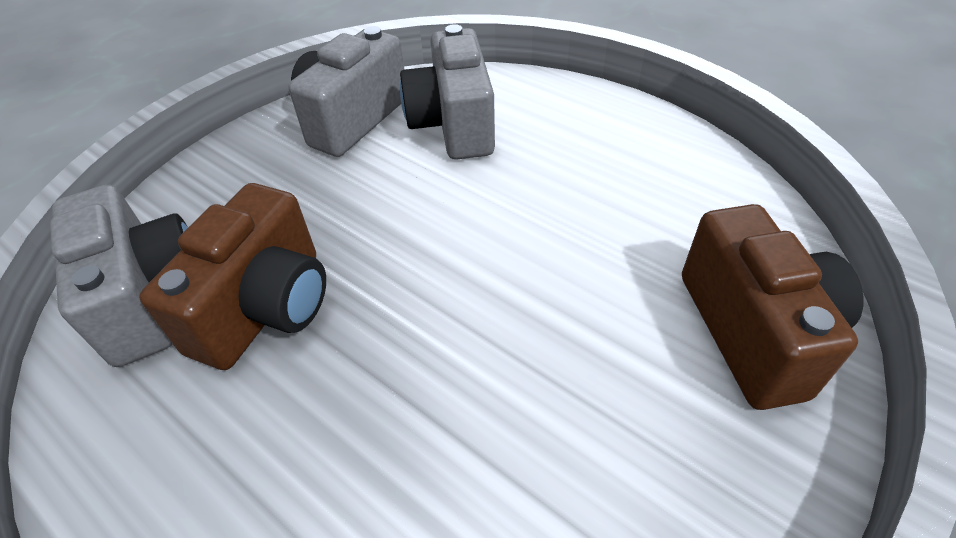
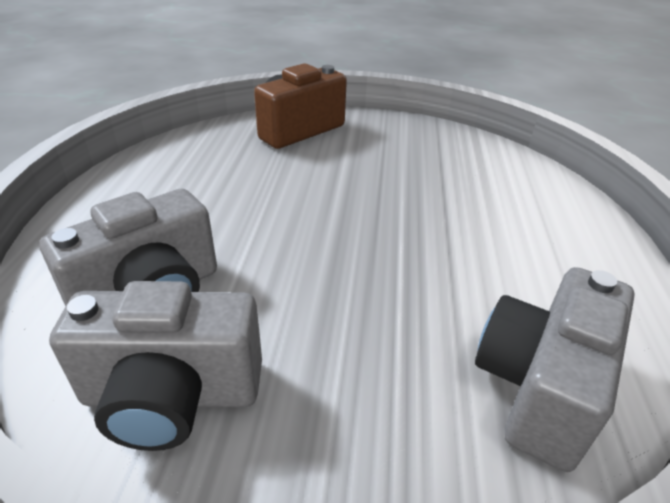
camera: 125 degrees left, 10 degrees down
brown camera [139,183,326,370] -> none

